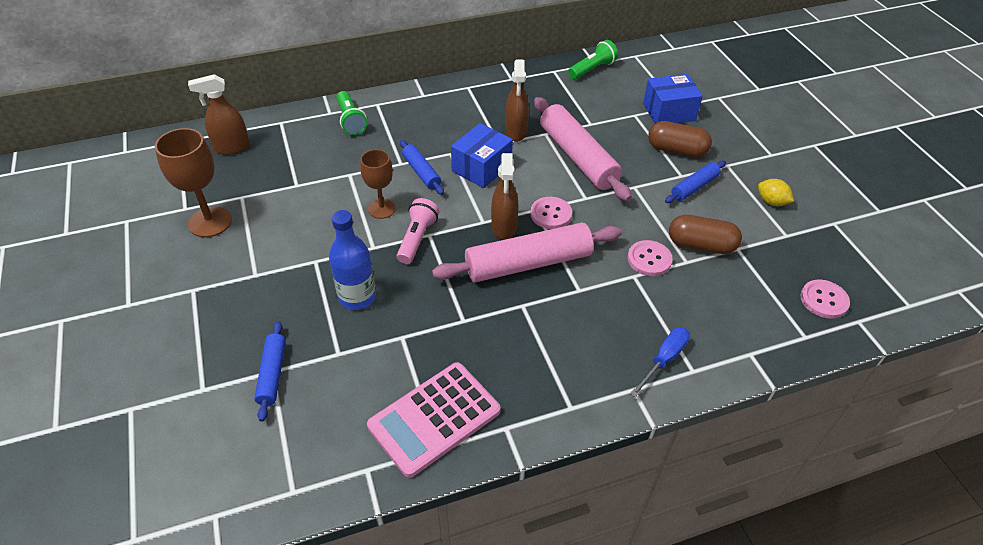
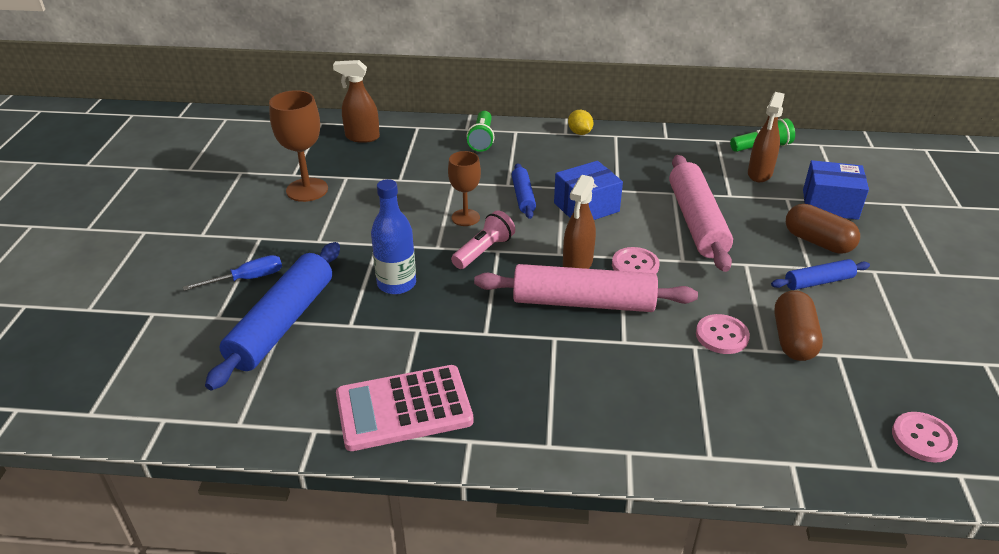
camera: 25 degrees right, 10 degrees down
blue rolling pin [254,321,286,422] -> blue rolling pin [205,242,340,391], size x1.93
brown spray bottle [505,60,529,142] -> brown spray bottle moved to [748,92,784,182]
blue screwdriver [630,327,690,397] -> blue screwdriver moved to [183,255,282,291]
brown capsule [669,215,742,254] -> brown capsule turned 60 degrees clockwise [774,290,823,361]
yellow lemon [758,179,794,206] -> yellow lemon moved to [568,110,593,135]

